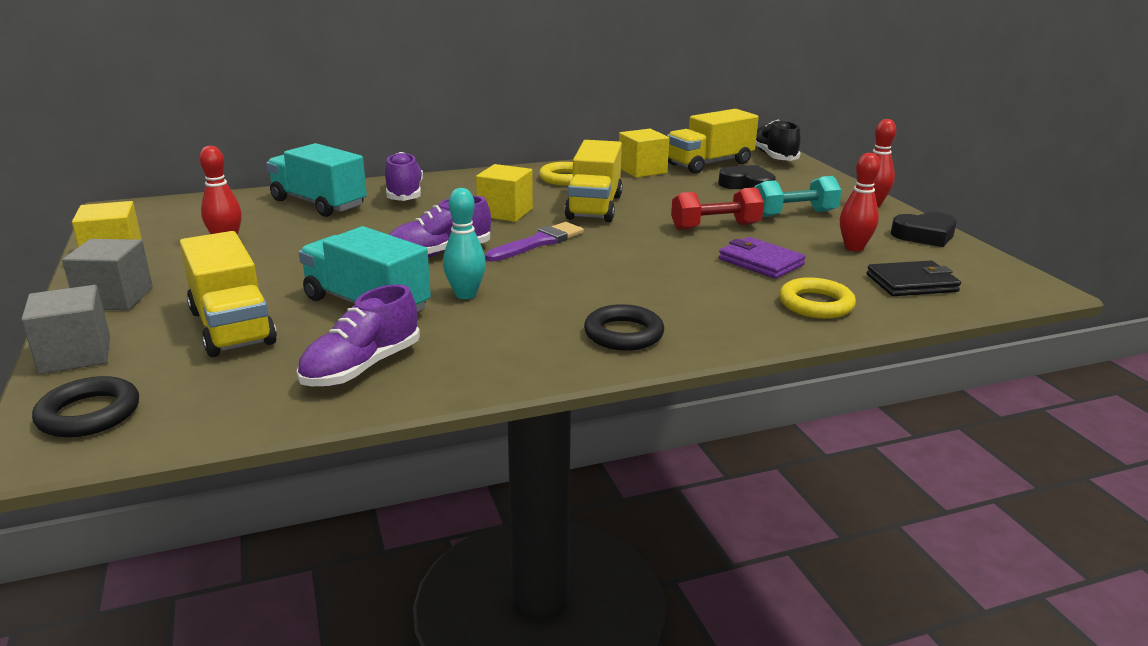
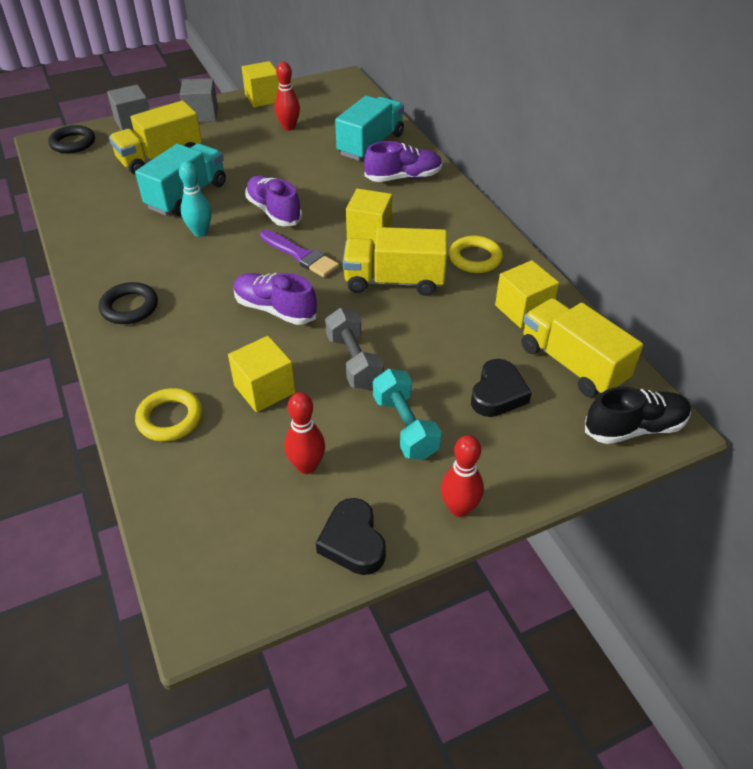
camera: 85 degrees right, 20 degrees up
purple shoe [296,284,420,386] -> purple shoe moved to [234,273,317,325]
red dumbbell [671,187,764,230] -> grey dumbbell [325,308,384,390]
purple wallet [719,237,806,279] -> yellow cube [228,336,295,412]
black wallet [867,260,961,296] -> none

